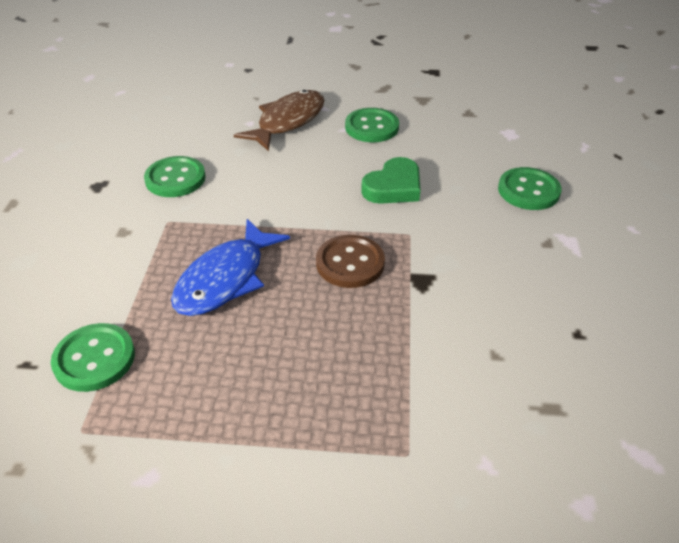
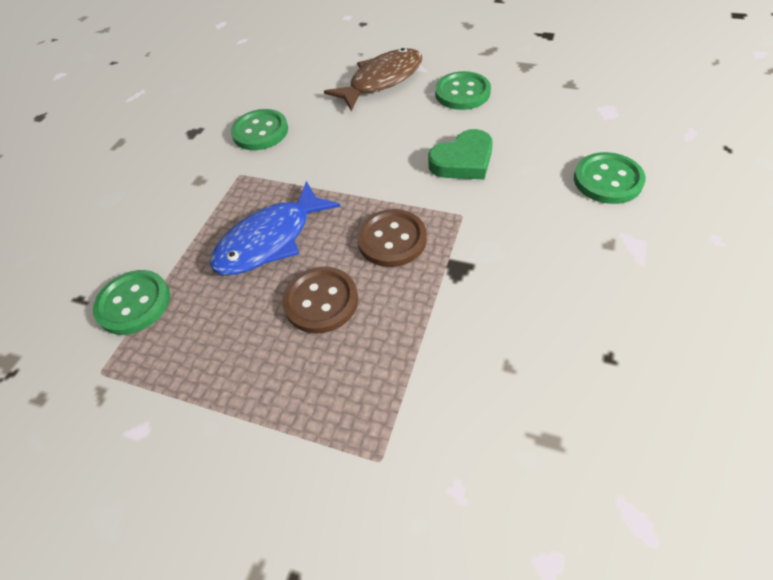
camera: 20 degrees right, 10 degrees up
none -> brown button [282,267,358,334]

